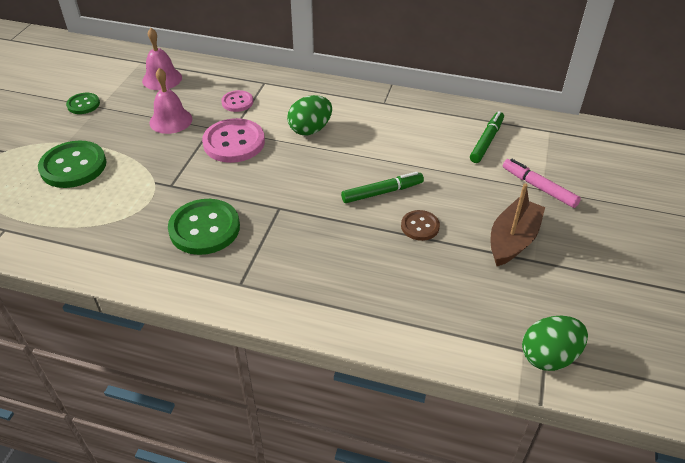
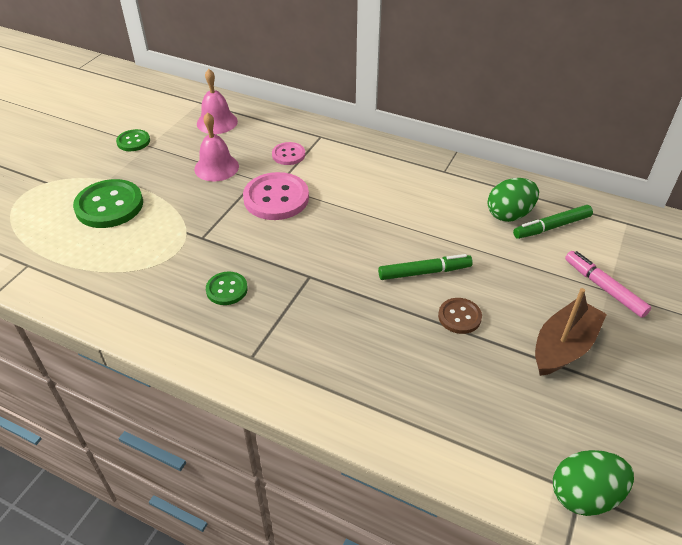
camera: 10 degrees right, 0 degrees up
green button [168,199,240,255] -> green button [206,271,248,305], size x0.55
green egg [287,95,332,135] -> green egg moved to [488,178,539,222]
green marker [470,111,504,163] -> green marker turned 150 degrees counterclockwise [513,205,593,239]

